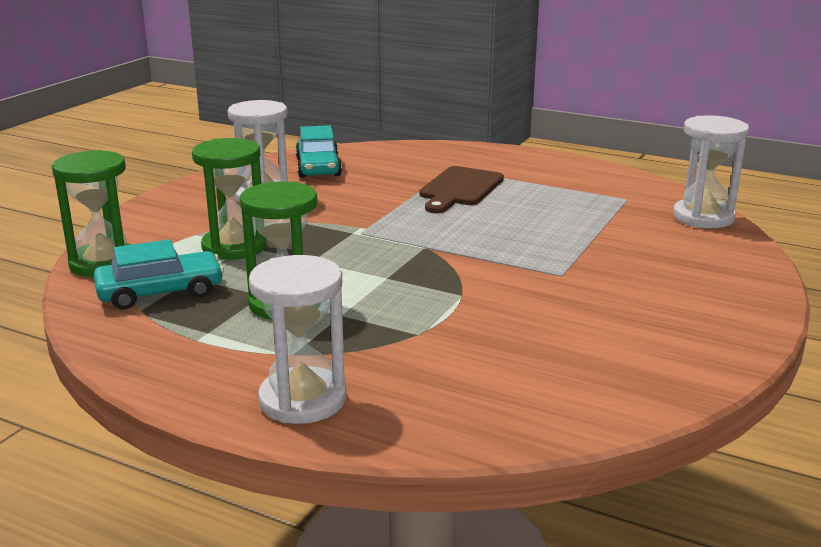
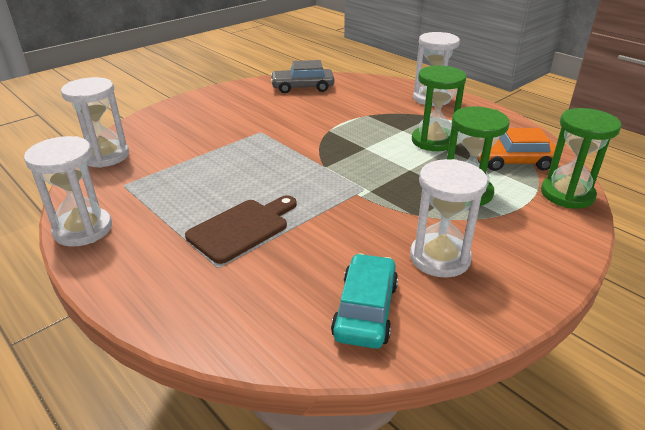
camera: 160 degrees left, 10 degrees up
turquoise car [94,239,224,310] -> orange car [478,128,556,171]
none -> white hourglass [24,136,112,247]
none -> grey car [270,60,334,93]

